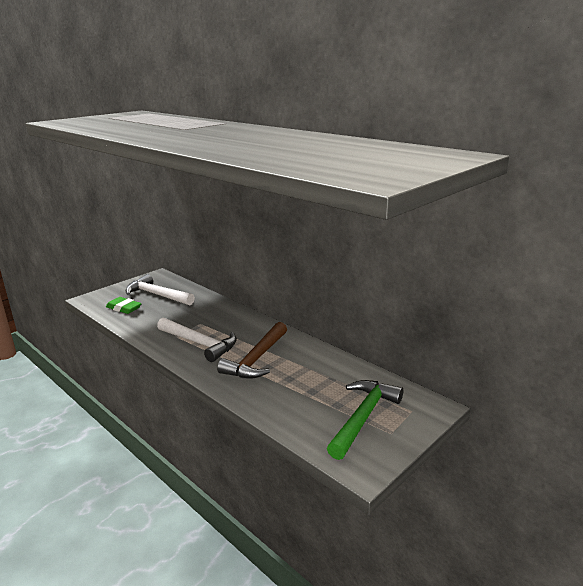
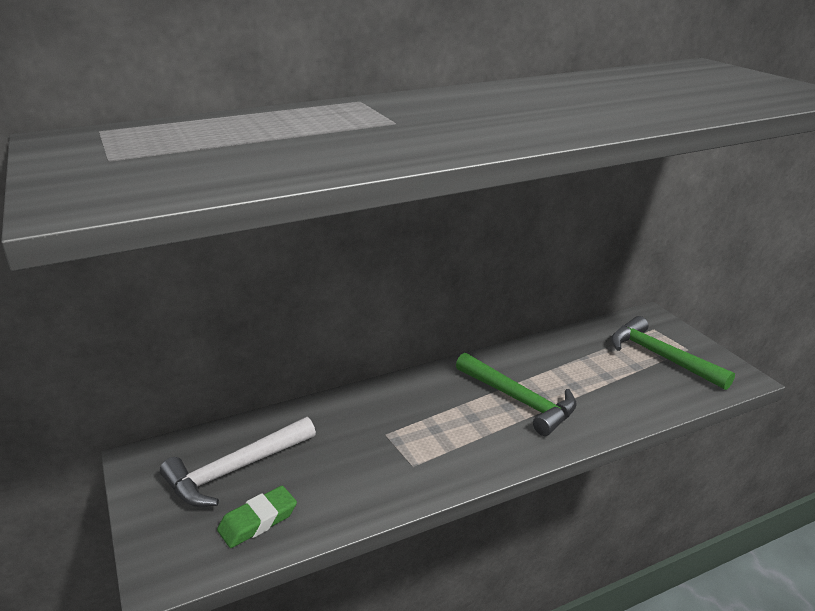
camera: 70 degrees left, 5 degrees up
white hammer [157,318,237,362] -> none
brown hammer [217,322,287,379] -> green hammer [456,353,577,436]

